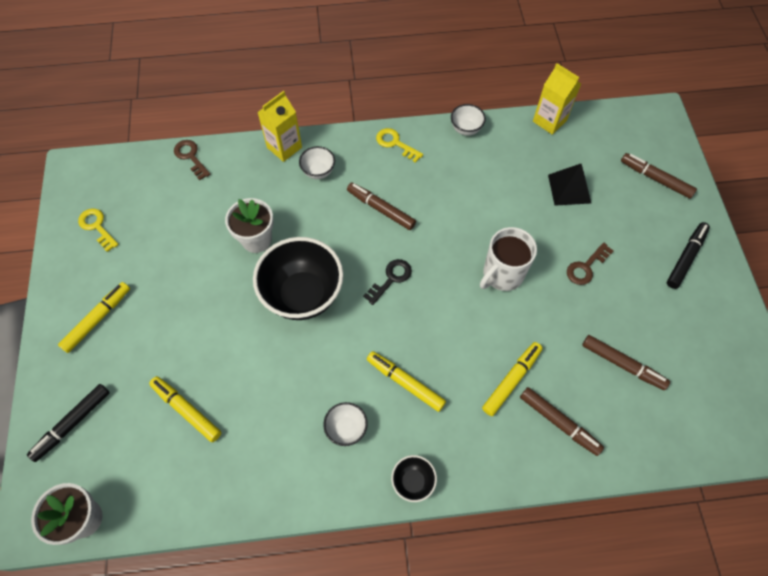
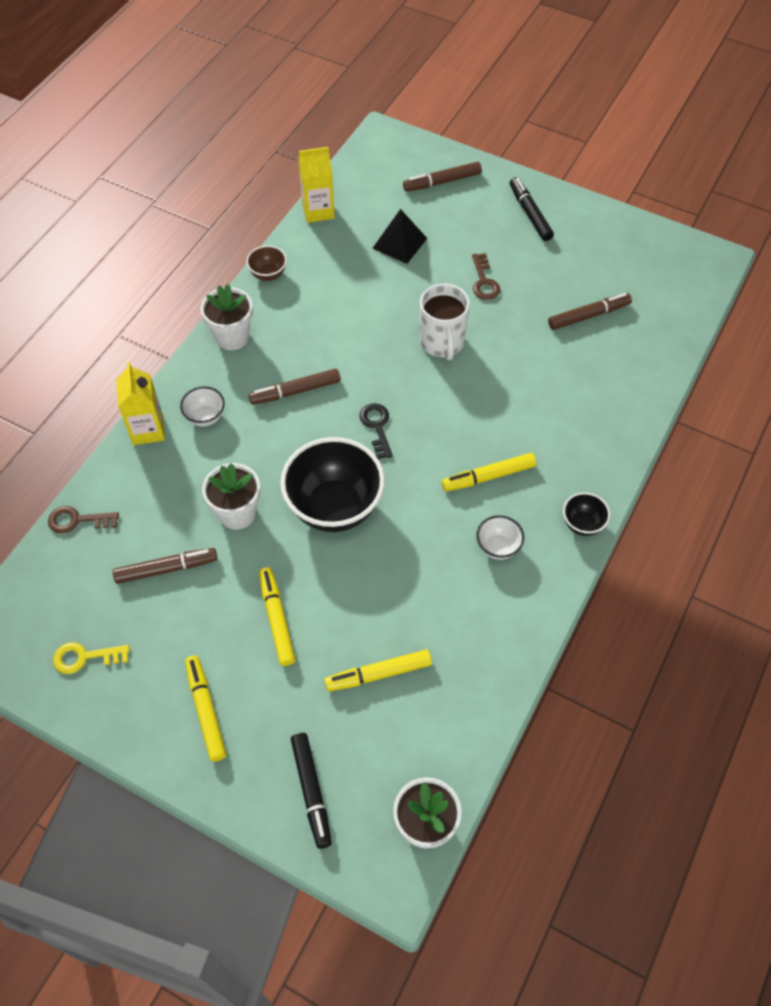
camera: 55 degrees left, 5 degrees down
yellow key [376,128,423,163] -> white flower pot [201,284,253,350]
white bowl [451,104,486,136] -> brown bowl [246,245,287,281]
yellow marker [482,342,542,416] -> yellow marker moved to [259,567,296,666]
brown marker [520,387,604,456] -> brown marker moved to [113,548,217,584]

